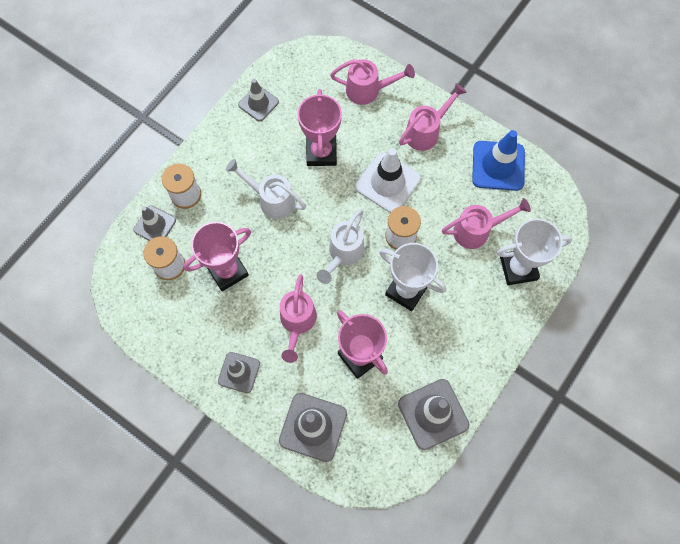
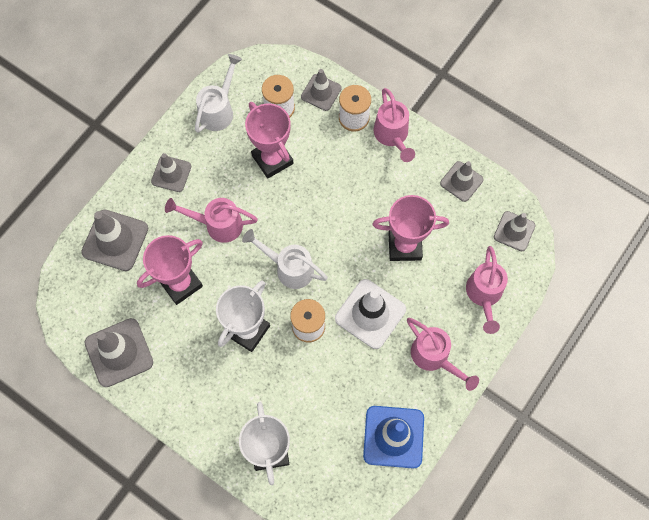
camera: 90 degrees right, 0 degrees up
white watering can [226,159,306,219] -> white watering can moved to [195,54,242,133]
pink watering can [442,198,531,249] -> pink watering can moved to [373,88,415,162]
none -> grey traffic cone [494,211,536,251]

